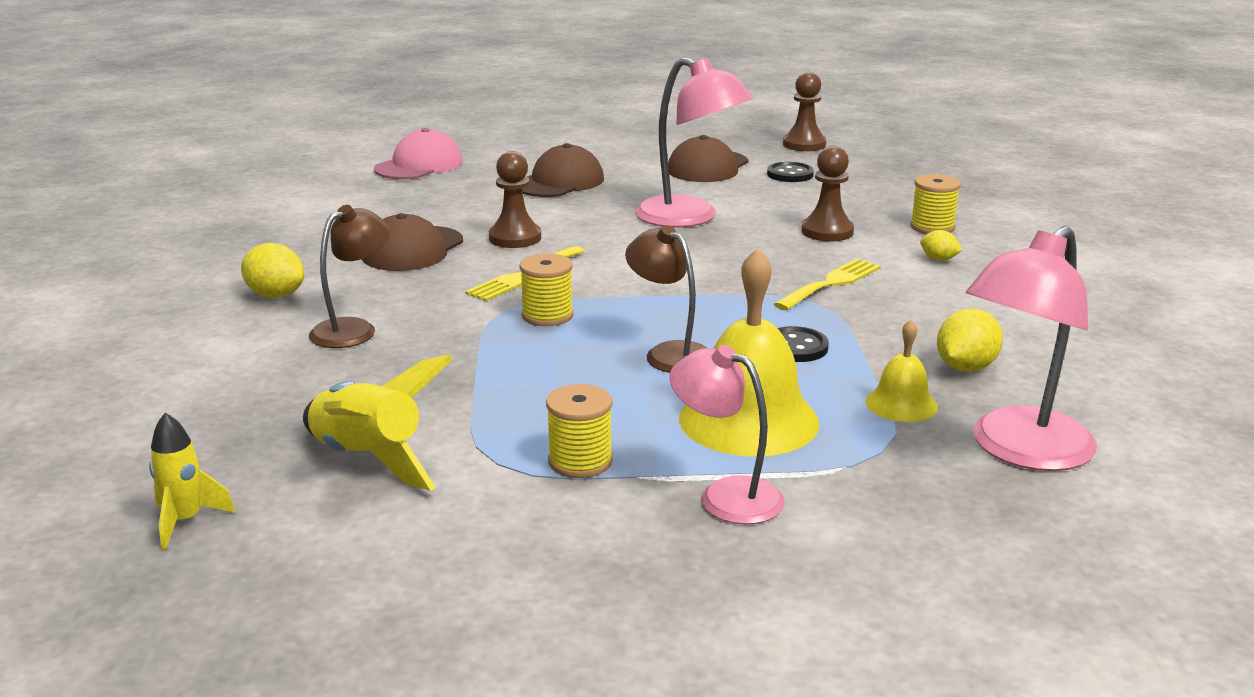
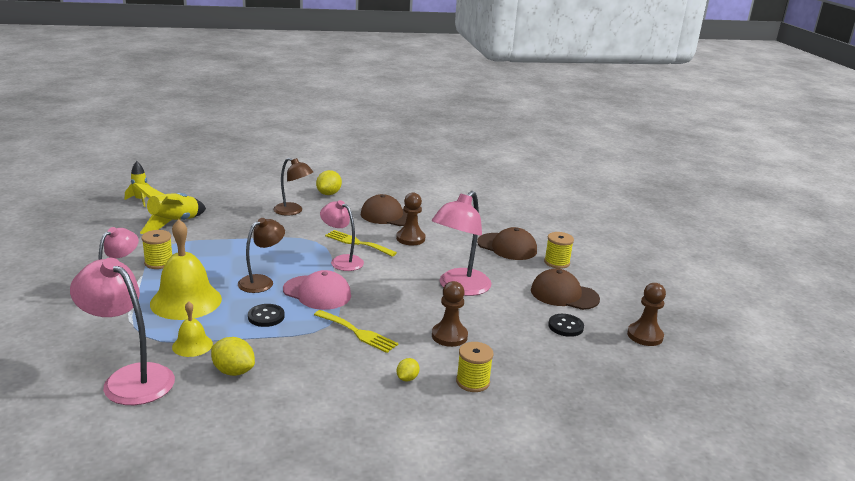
camera: 80 degrees right, 0 degrees up
pink cap [374,128,463,179] -> pink cap moved to [283,270,351,310]
yellow spool [520,253,573,326] -> yellow spool moved to [544,232,574,269]
none -> pink lamp [320,200,364,271]

